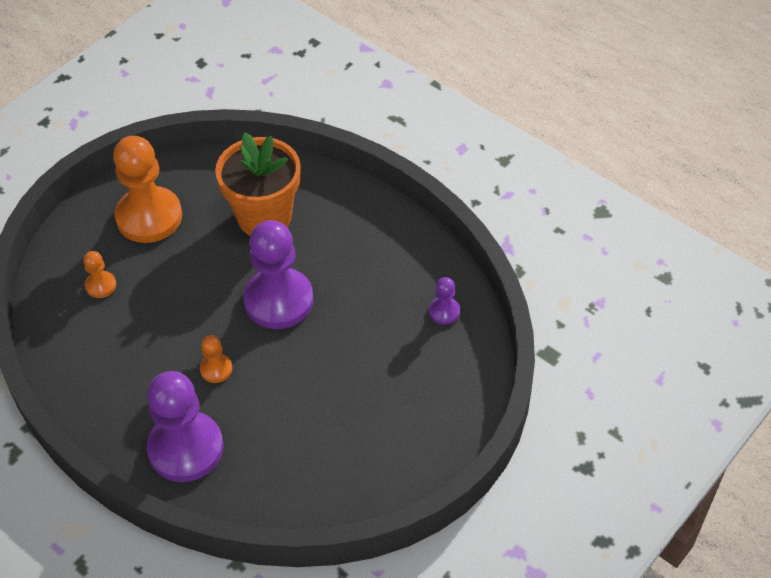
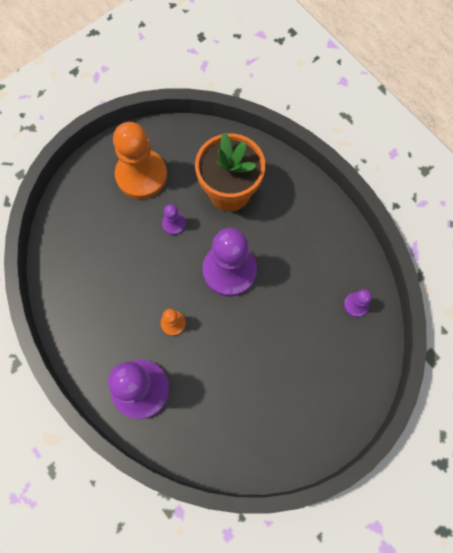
camera: 10 degrees right, 20 degrees up
orange pawn [83,251,116,298] -> none
none -> purple pawn [162,204,186,235]

